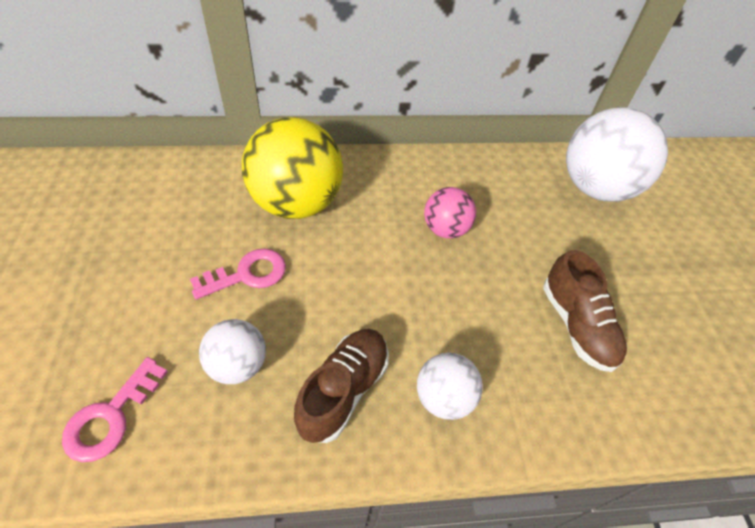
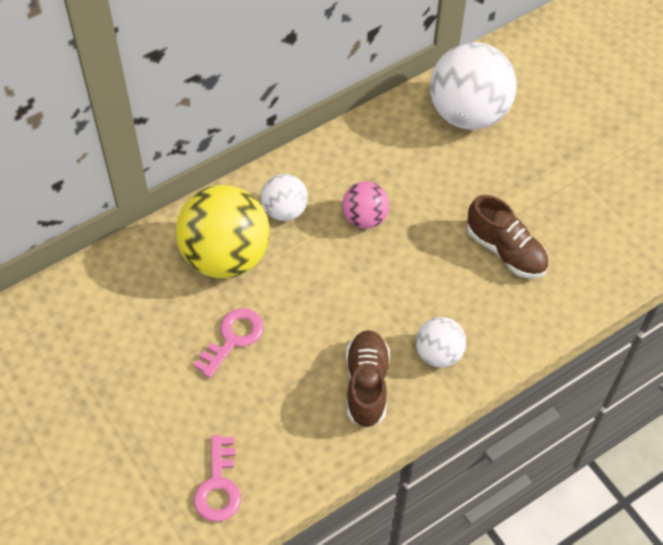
camera: 25 degrees left, 5 degrees up
white ball [199,319,266,384] -> white ball moved to [261,174,308,221]

